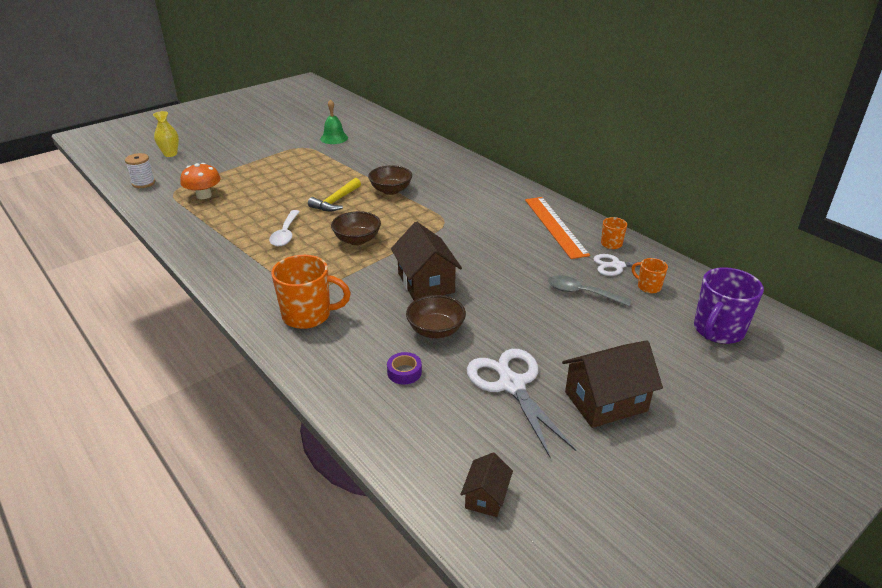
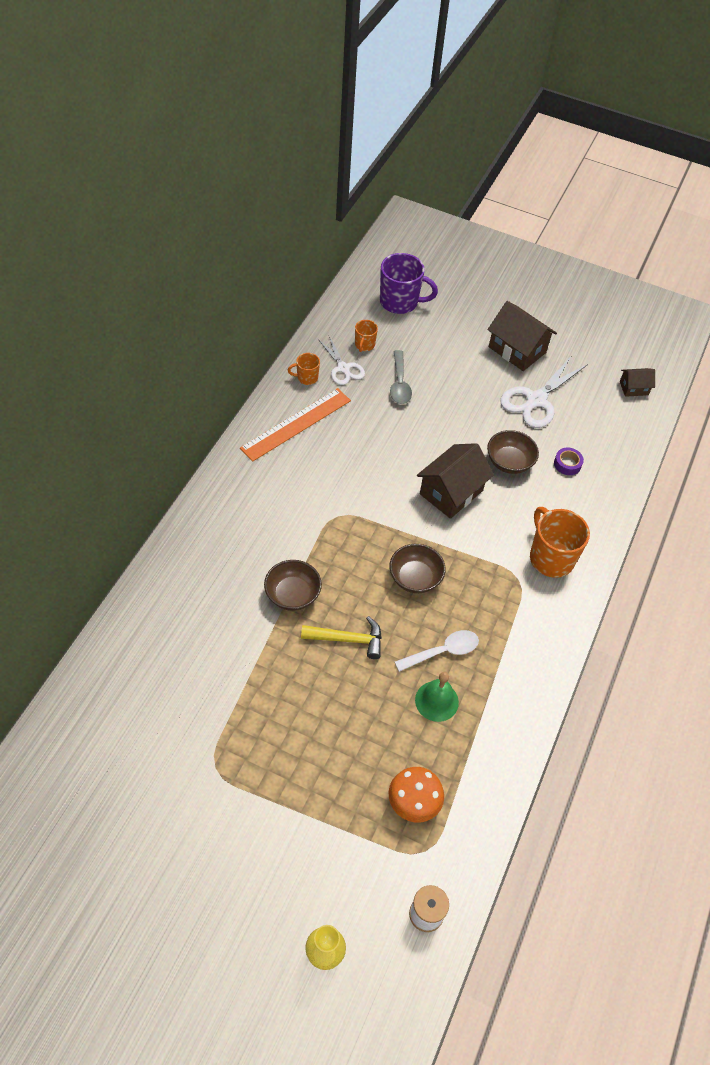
camera: 120 degrees left, 20 degrees up
green bell [320,99,348,144] -> green bell moved to [415,672,459,722]

